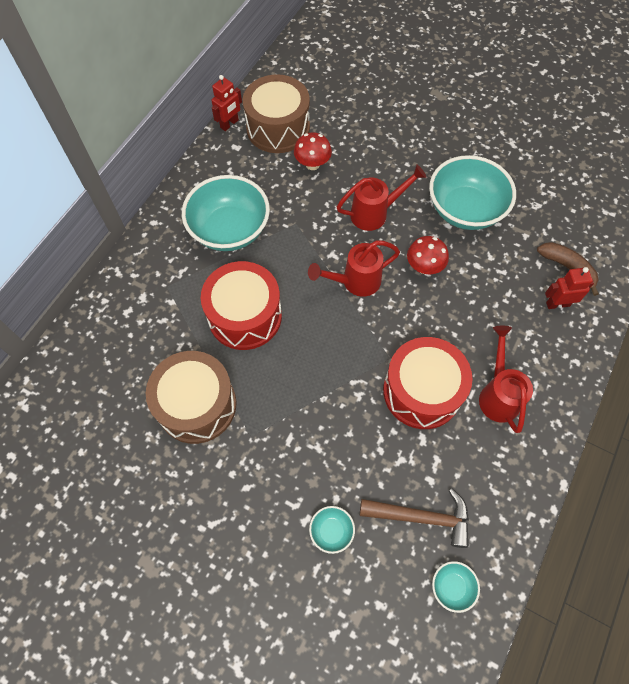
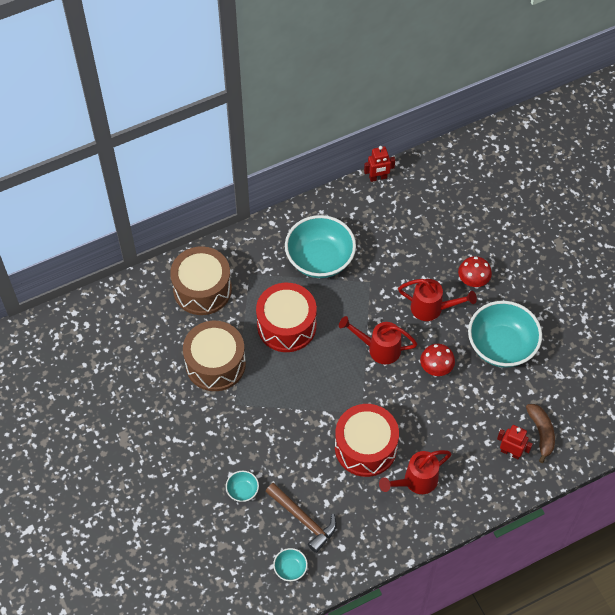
camera: 35 degrees right, 5 degrees down
brown drum [243,74,310,153] -> brown drum moved to [170,246,232,315]
red mushroom [294,132,332,170] -> red mushroom moved to [458,256,492,287]
red watering can [479,326,533,433] -> red watering can turned 150 degrees counterclockwise [379,450,451,494]

